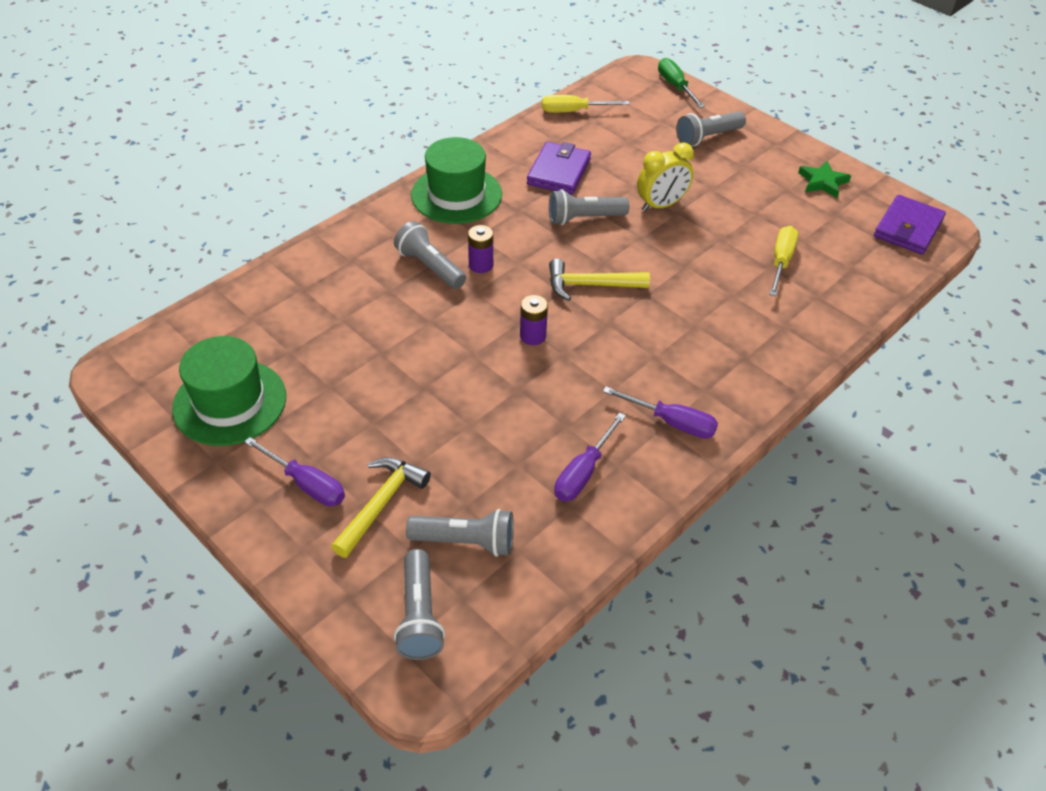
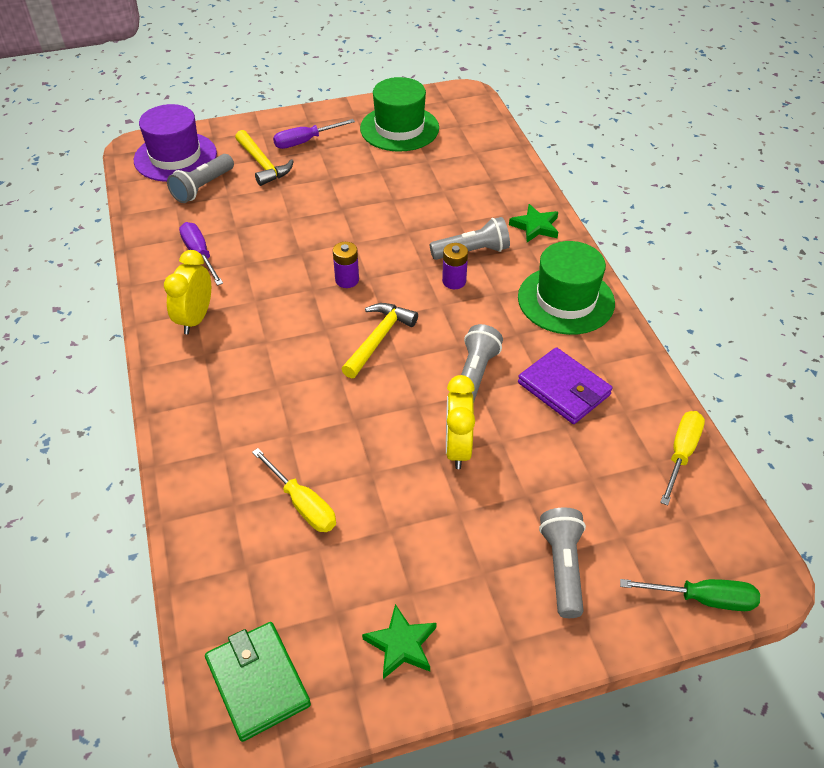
camera: 120 degrees right, 0 degrees up
grey flashlight [394,549,445,660] -> purple hat [134,104,217,182]
purple screwdriver [603,386,718,438] -> yellow clock [164,250,211,334]
purple wallet [874,195,946,254] -> green wallet [205,622,311,742]
none -> green star [509,204,558,242]

